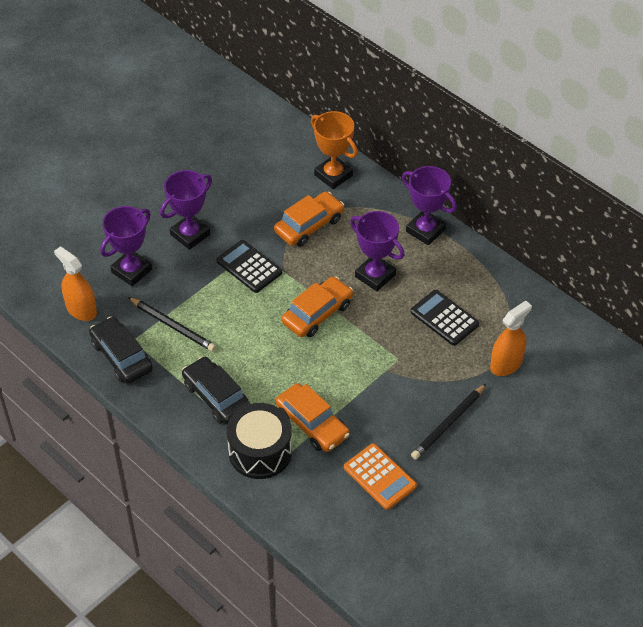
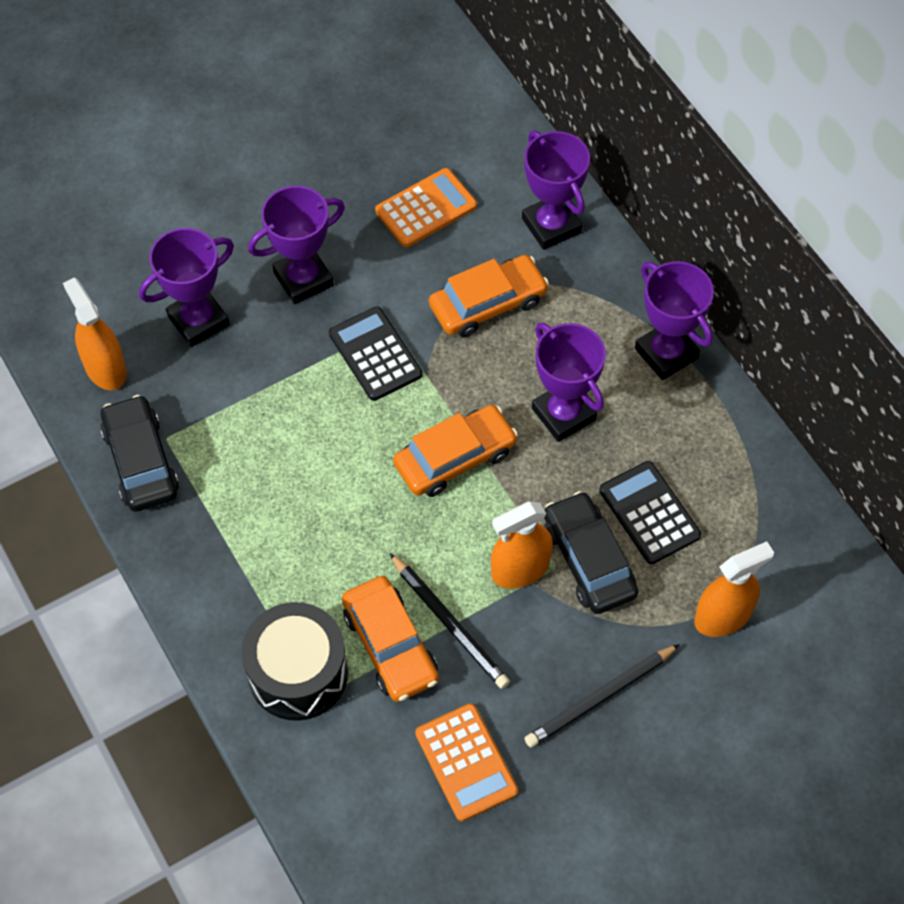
camera: 15 degrees right, 10 degrees up
black pencil [128,297,216,352] -> black pencil moved to [389,553,510,689]
black car [182,356,250,425] -> black car moved to [544,491,638,614]
orange trophy [311,111,358,189] -> purple trophy [522,130,590,250]
none -> orange calculator [375,168,477,247]
none -> orange spray bottle [491,502,553,589]

